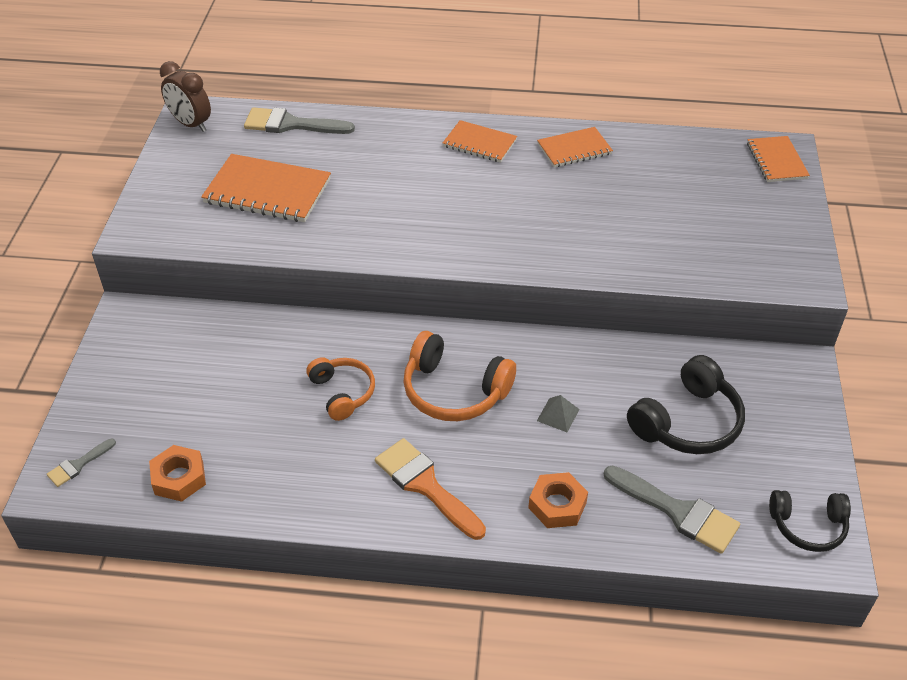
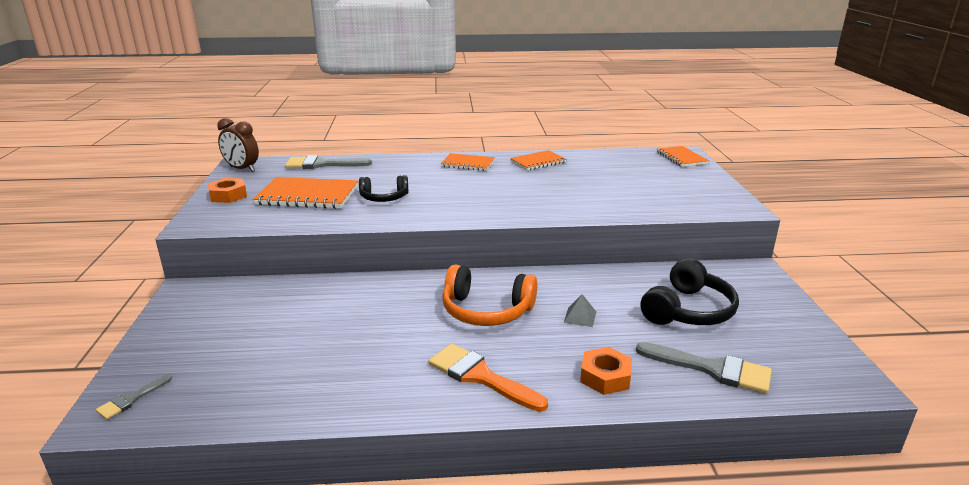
camera: 10 degrees left, 20 degrees down
orange nut [149,445,206,502] -> orange nut moved to [208,178,247,203]
orange headphones [306,357,375,421] -> none
black headphones [769,490,851,552] -> black headphones moved to [359,175,409,202]

